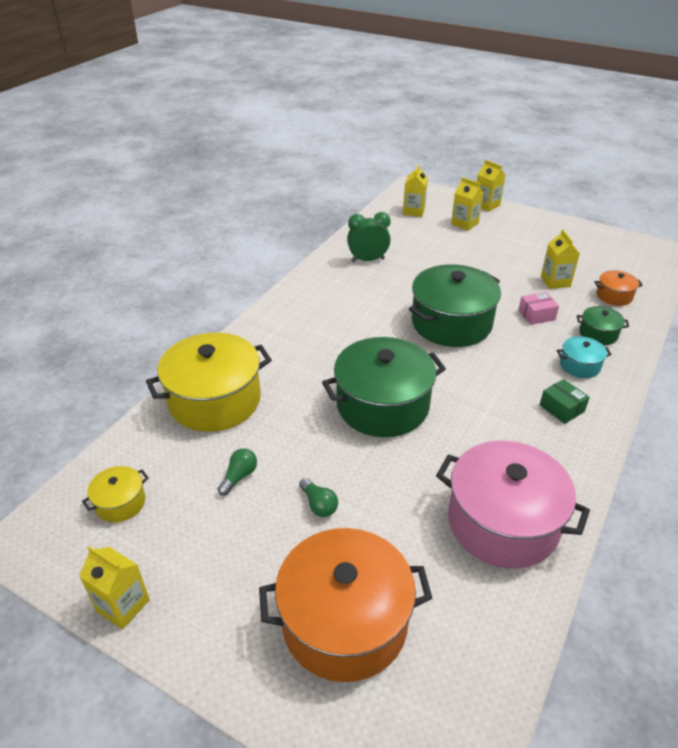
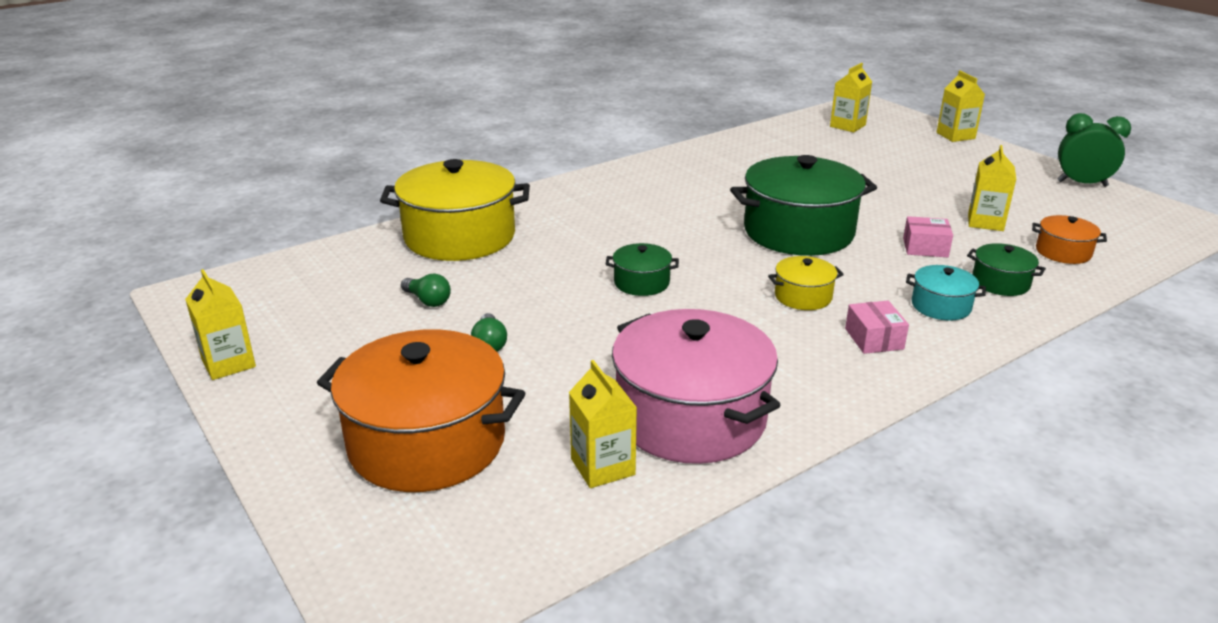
camera: 25 degrees right, 10 degrees down
yellow pot [82,466,149,522] -> yellow pot moved to [768,256,844,310]
green light bulb [218,448,257,496] -> green light bulb turned 75 degrees clockwise [401,273,451,307]
green pot [322,337,446,437] -> green pot [606,243,679,296], size x0.46
green clock [347,212,391,262] -> green clock moved to [1058,113,1131,187]
yellow carton [451,177,484,231] -> yellow carton moved to [569,360,637,488]
green box [540,379,590,424] -> pink box [845,301,909,354]

